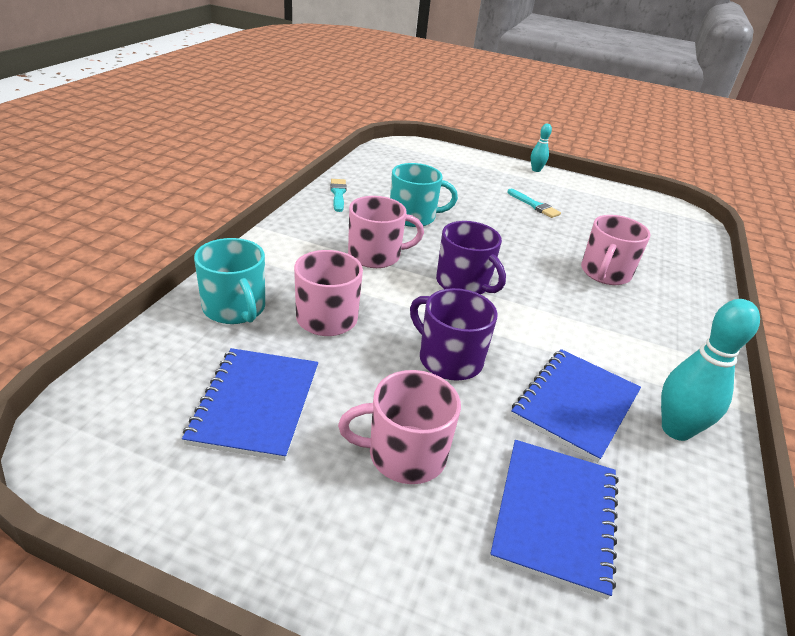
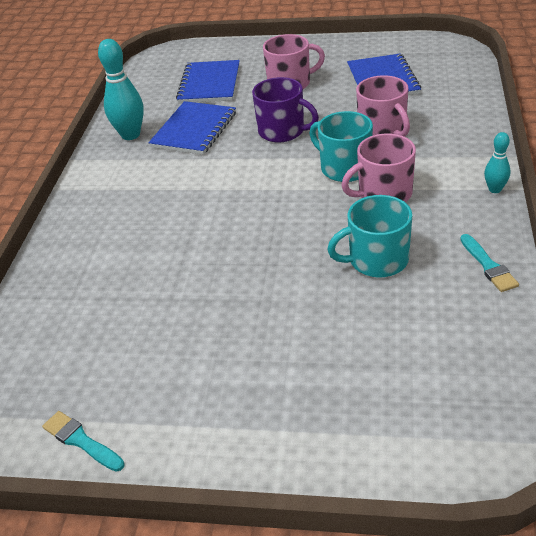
camera: 175 degrees right, 5 degrees up
turquoise mug [194,238,265,324] -> turquoise mug moved to [309,111,373,182]
purple mug [436,221,506,294] -> none
turquoise brush [507,189,561,218] -> turquoise brush moved to [42,411,125,472]
turquoise bowling pin [531,124,552,172] -> turquoise bowling pin moved to [484,132,510,193]
pink mug [581,215,651,285] -> none

